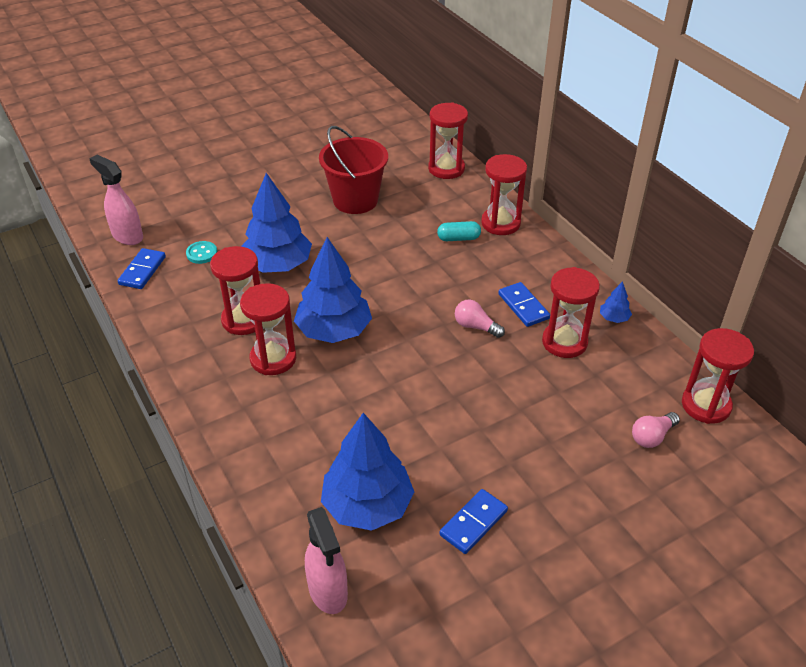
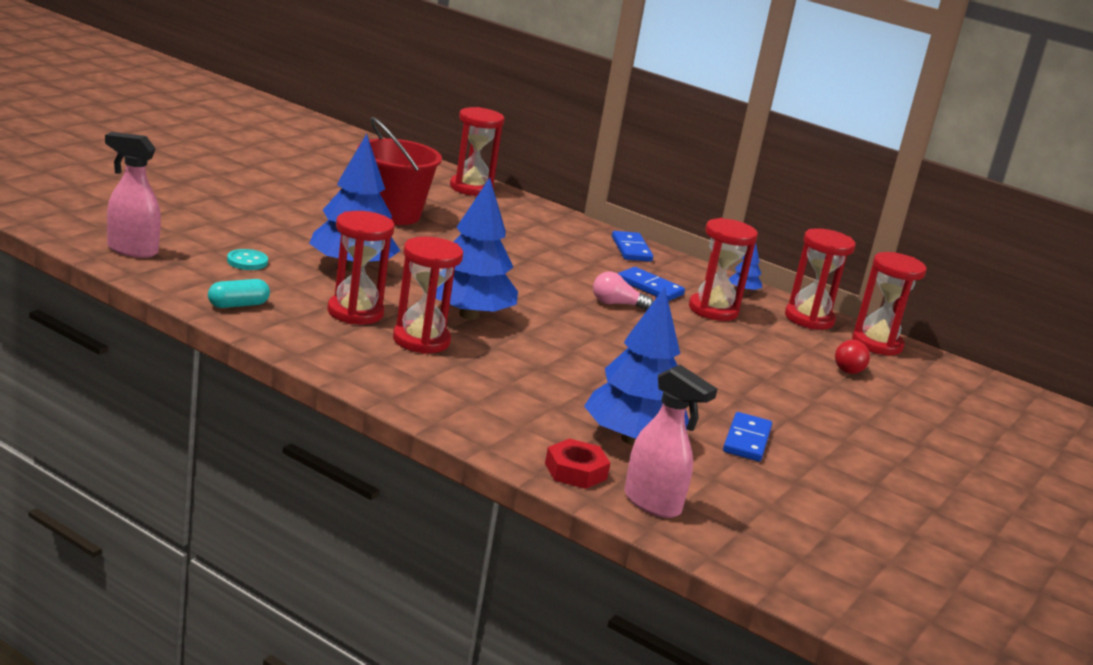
camera: 30 degrees left, 20 degrees down
blue domino [118,248,166,289] -> blue domino moved to [612,231,653,262]
turquoise capsule [437,221,481,241] -> turquoise capsule moved to [208,279,270,308]
red hourglass [481,154,527,235] -> red hourglass moved to [785,228,856,330]
pink light bulb [632,412,680,448] -> red light bulb [835,340,870,374]
none -> red nut [545,439,610,489]

